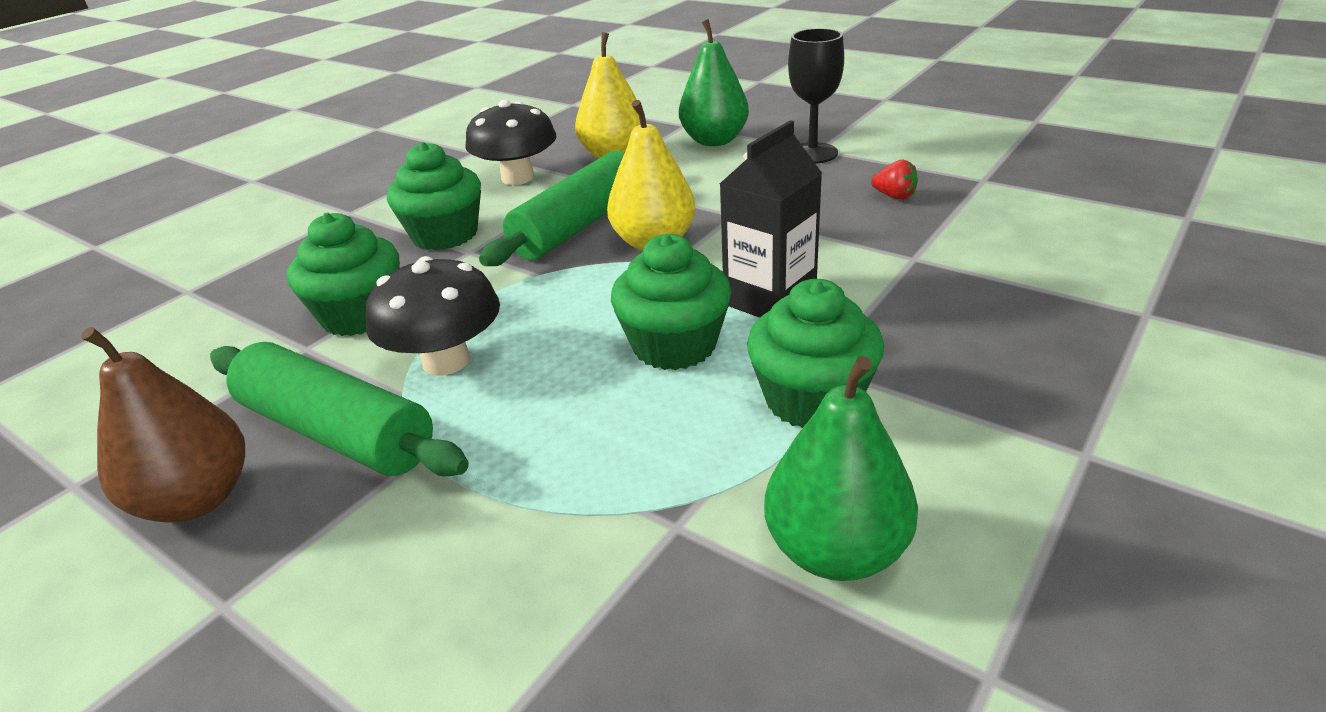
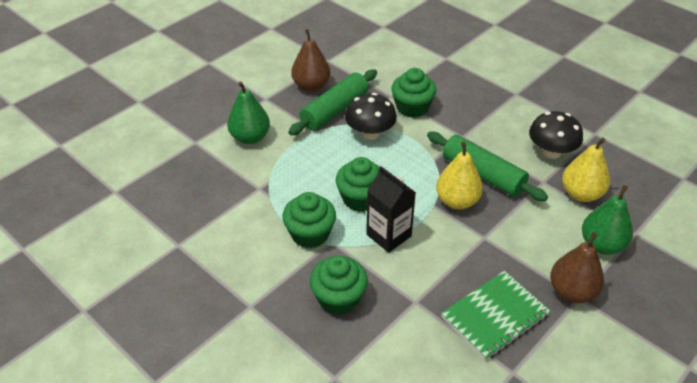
camera: 95 degrees right, 10 degrees up
green cupcake [387,142,481,251] -> green cupcake moved to [310,255,368,315]
green pear [764,356,918,581] -> green pear moved to [227,81,270,144]
black goblet [788,28,844,164] -> brown pear [550,232,604,303]
red strawberry [871,159,918,200] -> green notebook [441,271,551,360]

